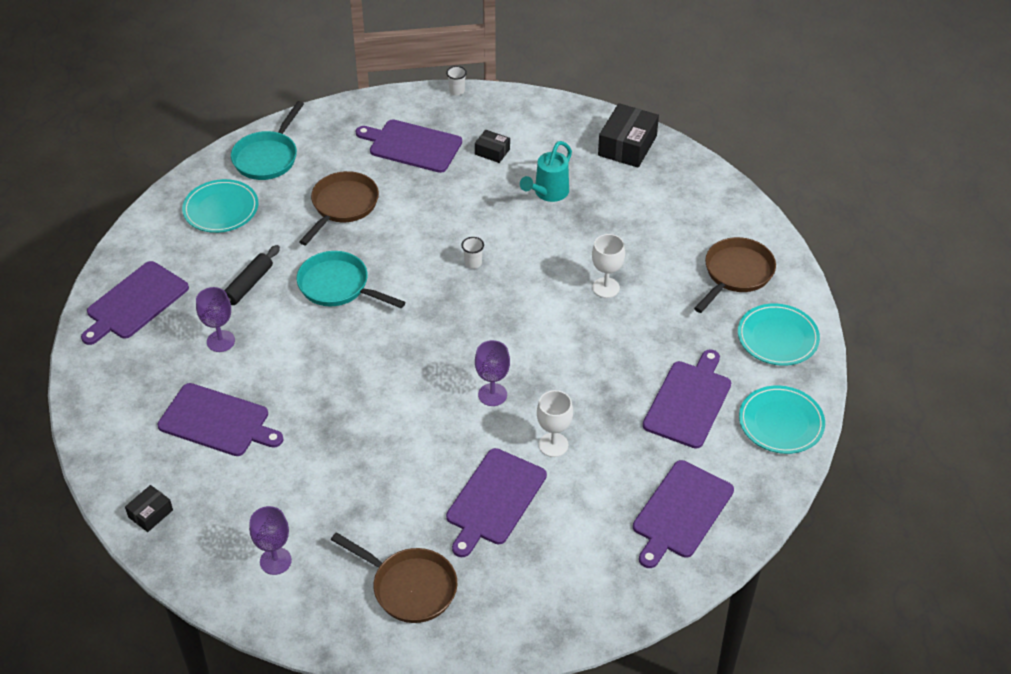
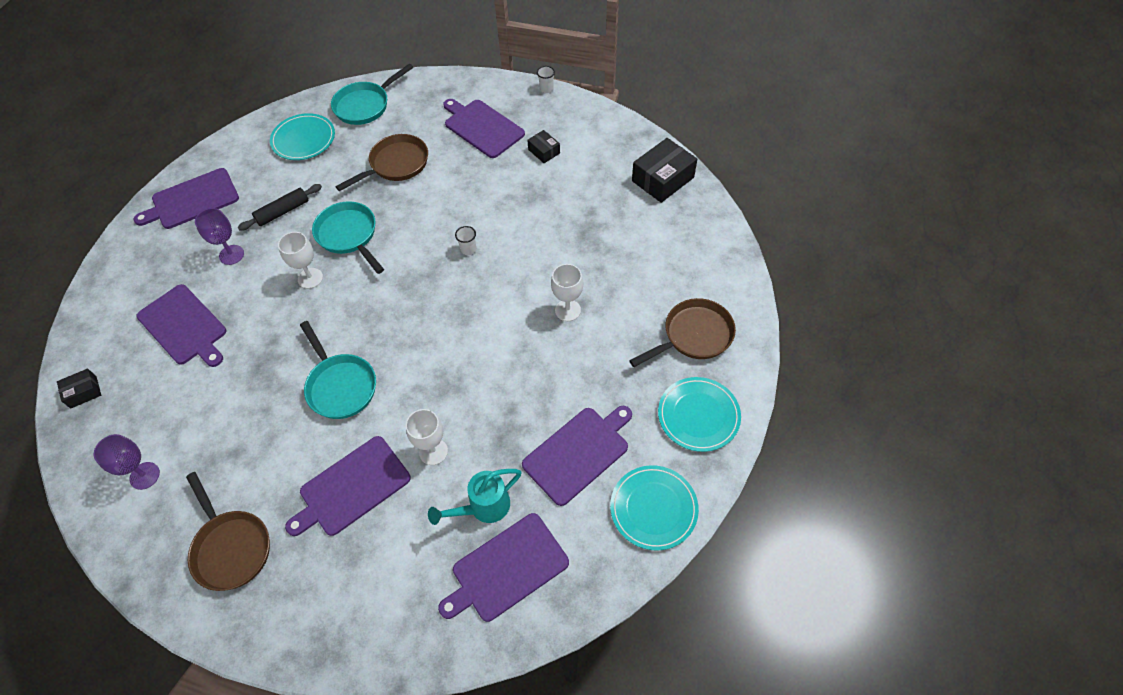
camera: 25 degrees right, 10 degrees up
purple goblet [475,340,510,406] -> none
turquoise watering can [520,141,572,202] -> turquoise watering can moved to [428,469,521,525]
none -> white goblet [278,232,323,289]
none -> turquoise pan [300,321,376,419]

